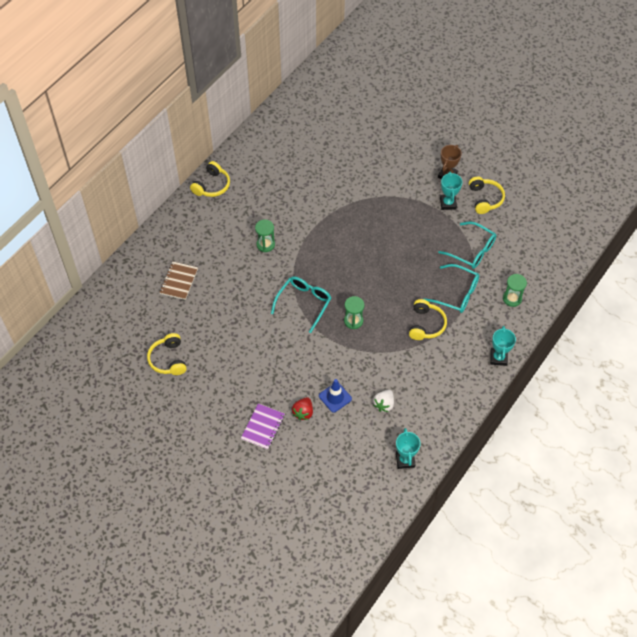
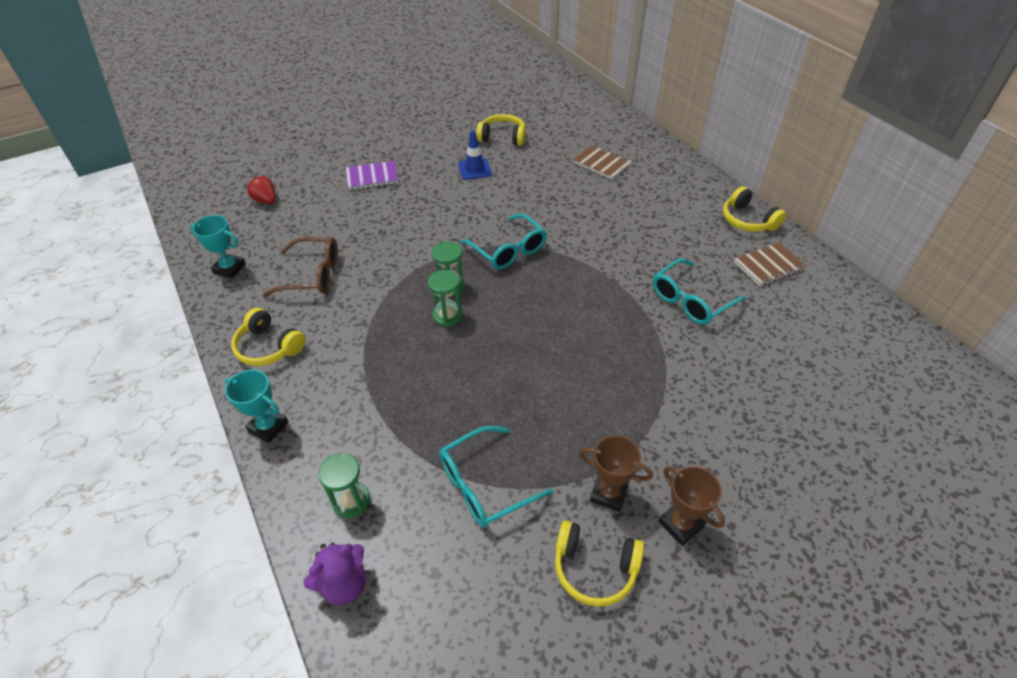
camera: 115 degrees right, 10 degrees down
purple notebook [241,403,285,450] -> purple notebook turned 60 degrees counterclockwise [346,161,398,190]
green hourglass [255,219,275,252] -> green hourglass moved to [428,270,463,327]
red strawberry [292,397,313,420] -> red strawberry moved to [247,176,276,204]
blue traffic cone [319,379,352,413] -> blue traffic cone moved to [458,130,492,180]
white strawberry [373,390,394,412] -> brown glasses [263,237,338,297]
yellow headphones [409,299,447,340] -> yellow headphones moved to [231,308,306,366]
turquoise glasses [424,264,480,313] -> turquoise glasses moved to [653,258,746,325]
turquoise trophy [440,171,463,210] -> brown trophy [579,435,653,512]
none -> purple teddy bear [303,542,366,605]
none -> brown notebook [734,242,806,286]

